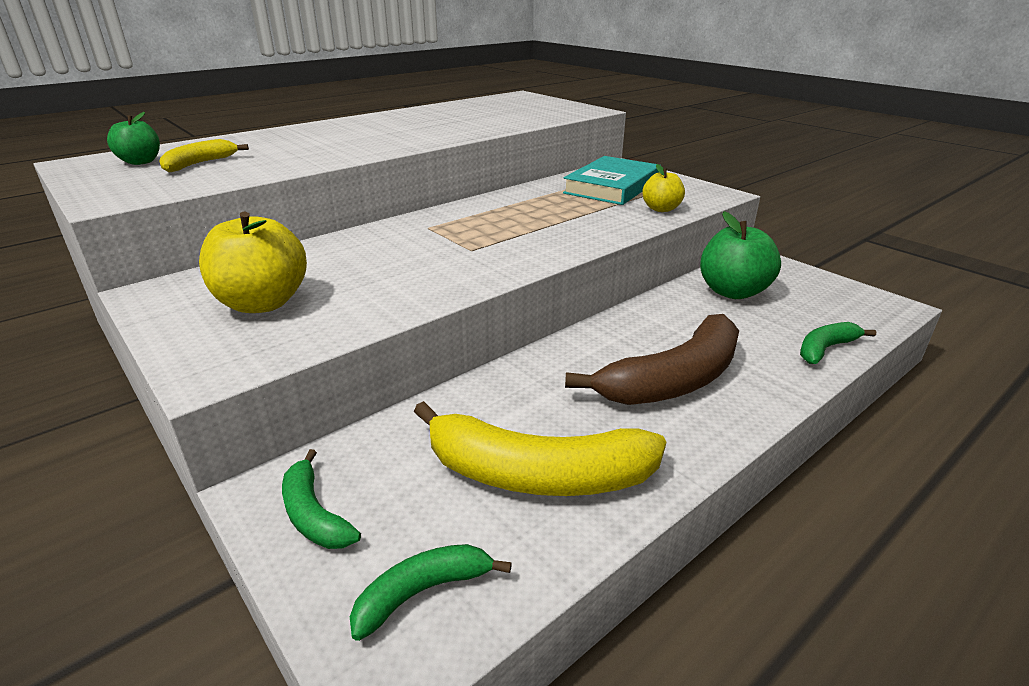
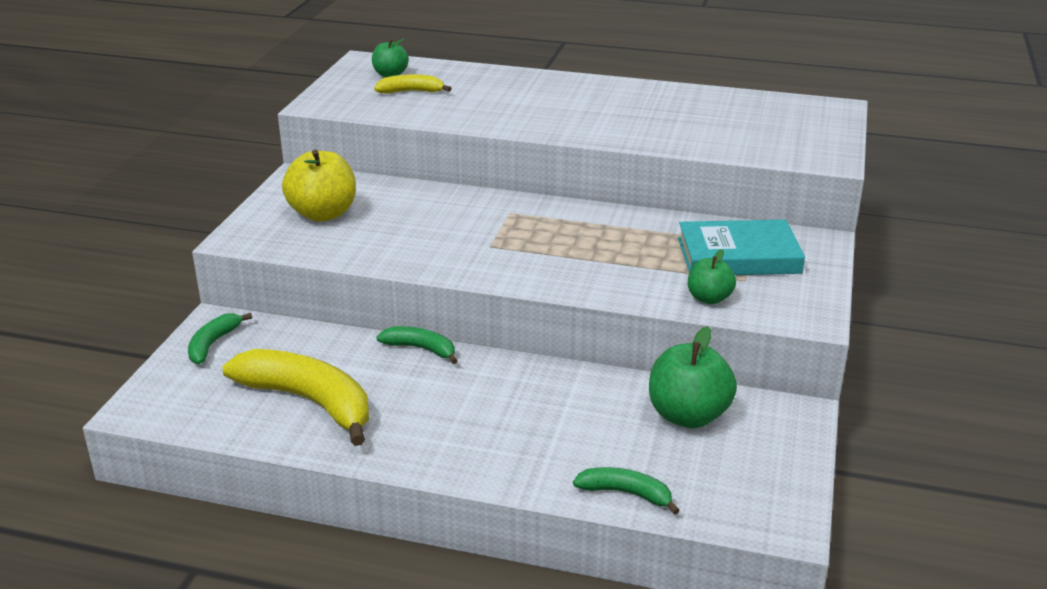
camera: 55 degrees right, 0 degrees up
green banana [350,544,512,641] -> green banana moved to [377,326,458,364]
yellow banana [414,401,667,496] -> yellow banana turned 150 degrees clockwise [223,349,369,446]
brown banana [565,314,739,405] -> none
yellow apple [642,164,685,212] -> green apple [688,249,736,304]

